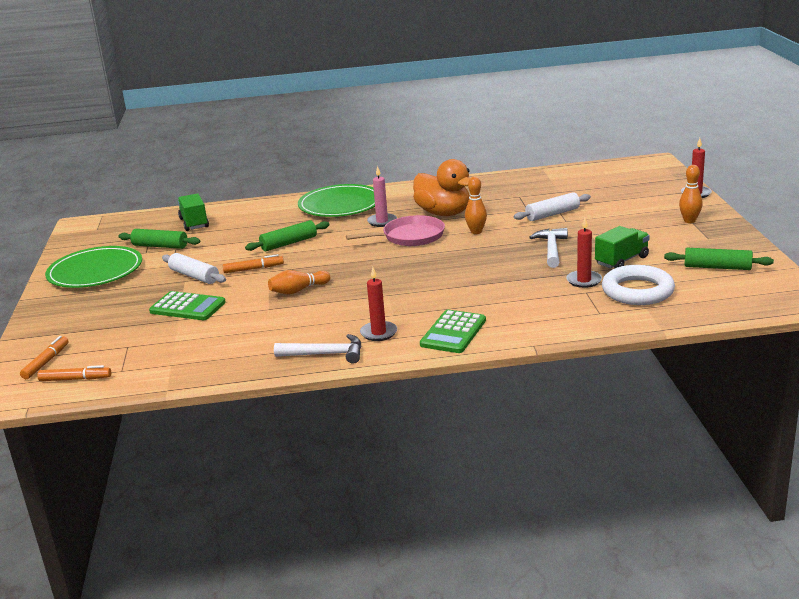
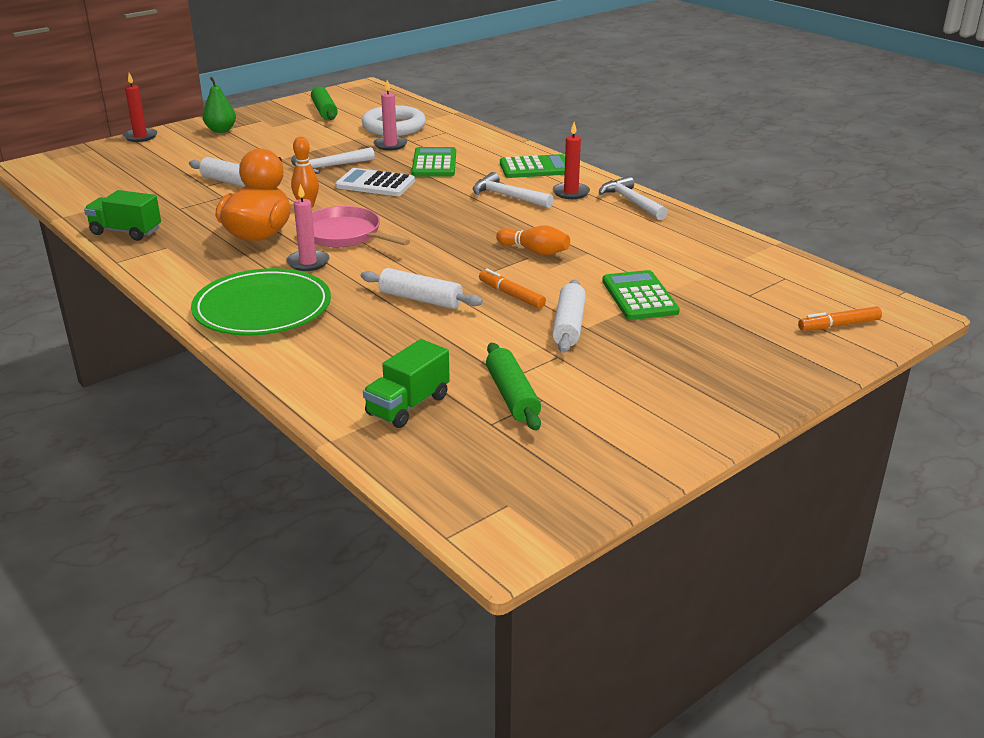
camera: 125 degrees left, 5 degrees up
orange marker [37,365,111,381] -> none
green plate [45,246,142,288] -> none
green rolling pin [245,220,329,251] -> white rolling pin [361,268,483,309]
red candle [566,218,602,288] -> pink candle [373,80,407,150]
green truck [595,226,650,269] -> green truck moved to [84,190,161,241]
orange bowling pin [679,165,703,223] -> green pear [203,77,236,133]
none -> white calculator [335,168,415,196]
none -> green calculator [412,147,456,176]
none -> white hammer [473,172,554,208]

